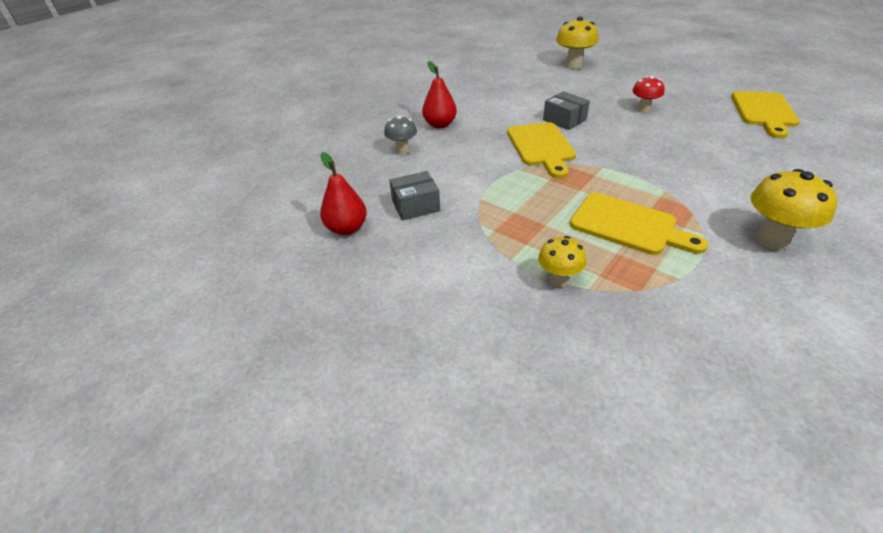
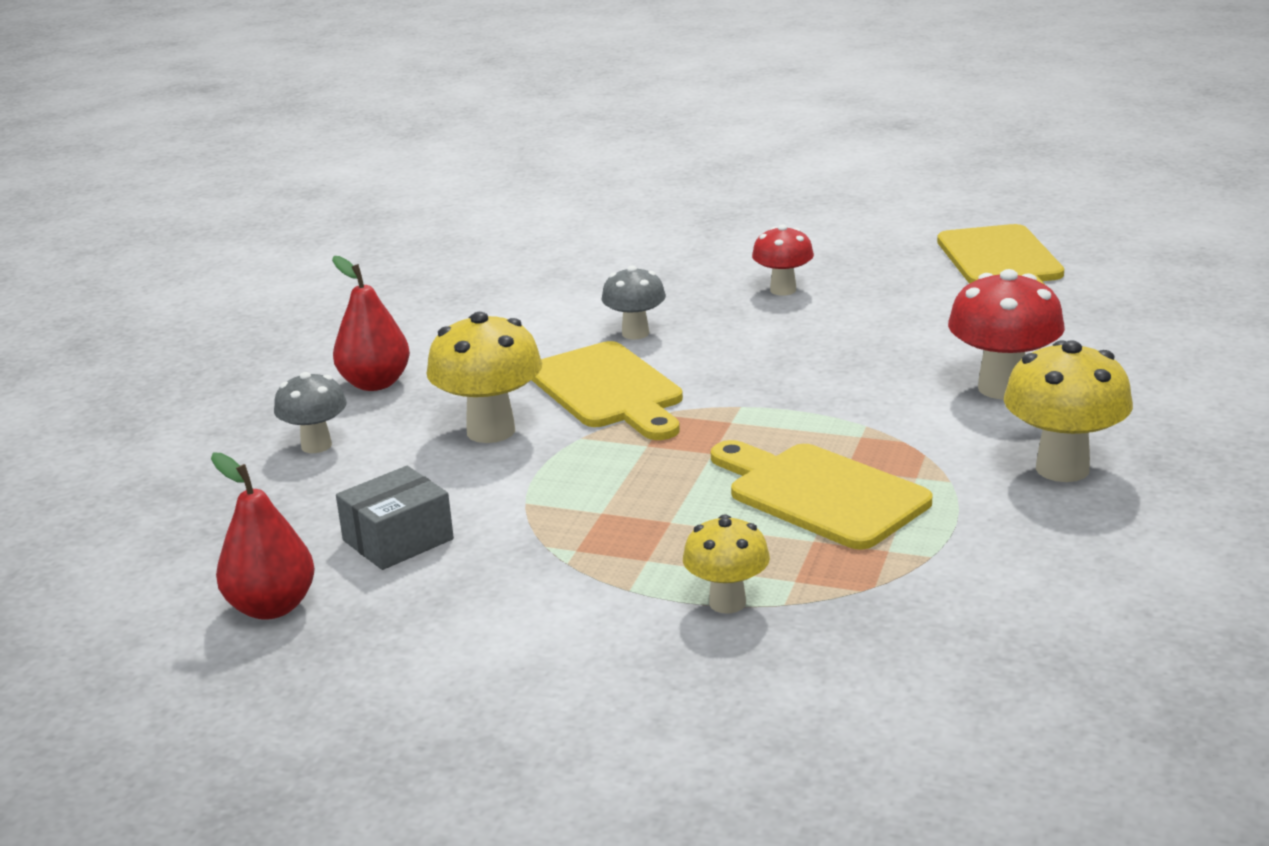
camera: 20 degrees left, 15 degrees down
grey box [543,91,590,130] -> grey mushroom [602,266,666,340]
yellow mushroom [556,17,598,69] -> yellow mushroom moved to [426,312,542,443]
yellow cutting board [570,193,708,255] -> yellow cutting board turned 150 degrees counterclockwise [711,440,932,550]
none -> red mushroom [948,269,1065,399]

